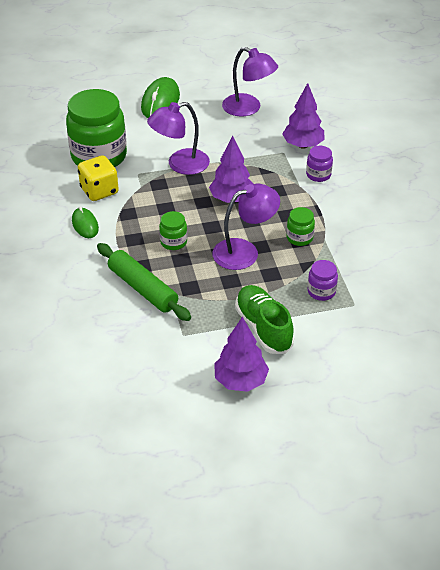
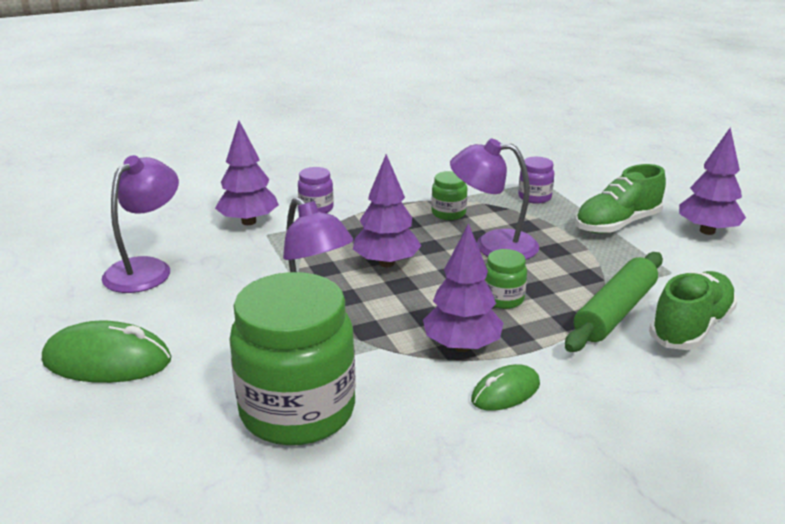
camera: 100 degrees left, 15 degrees down
yellow dice [78,155,119,201] -> none
purple lamp [212,184,280,270] -> purple lamp turned 45 degrees counterclockwise [450,139,539,260]
none -> purple tree [423,223,504,352]
none -> green shoe [649,271,737,350]

